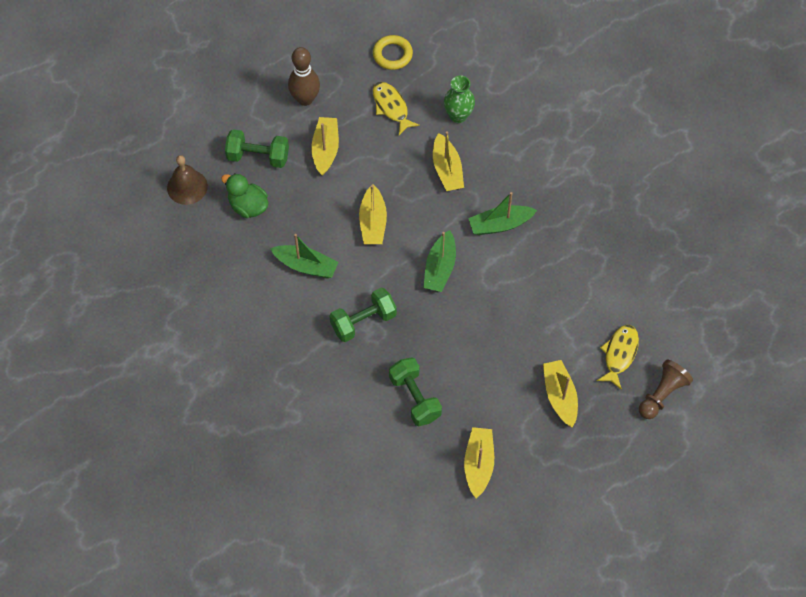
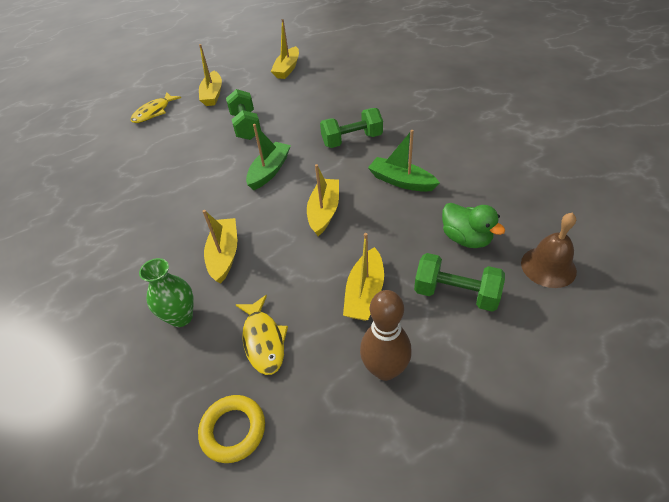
camera: 165 degrees left, 15 degrees down
green dumbbell [389,357,442,426] -> green dumbbell moved to [226,89,261,140]
green boat [468,192,537,235] -> none
brown pawn [639,360,693,419] -> none

